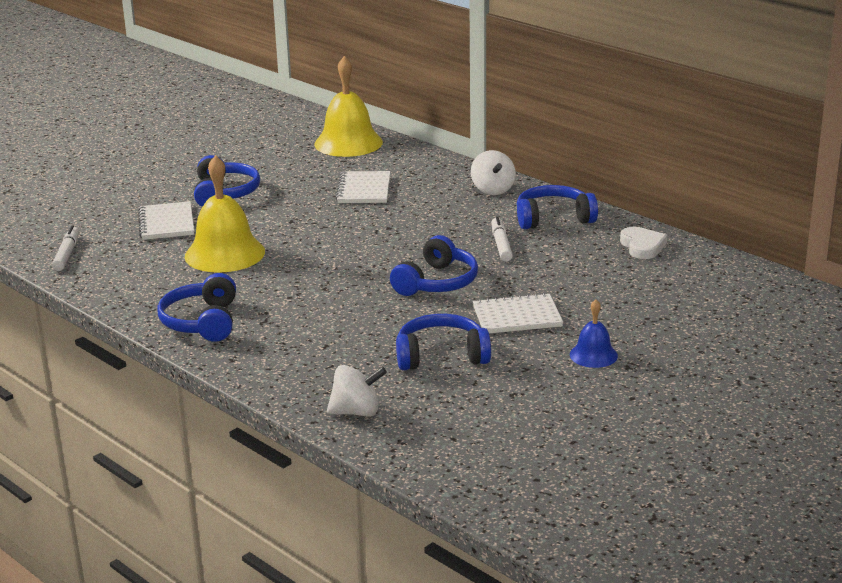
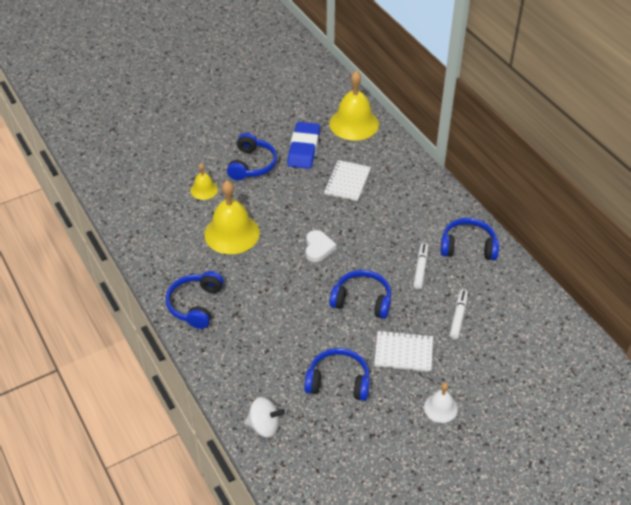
camera: 15 degrees right, 20 degrees up
white marker [52,225,79,271] -> white marker moved to [450,289,468,339]
white notebook [138,201,194,240] -> yellow bell [190,163,218,200]
blue headphones [390,235,478,296] -> blue headphones turned 120 degrees counterclockwise [329,270,391,319]
white spinning top [471,150,516,195] -> none
blue bell [570,299,618,368] -> white bell [424,383,458,423]
white heart [620,227,667,259] -> white heart moved to [306,230,337,262]
none -> blue eraser [287,122,320,169]

